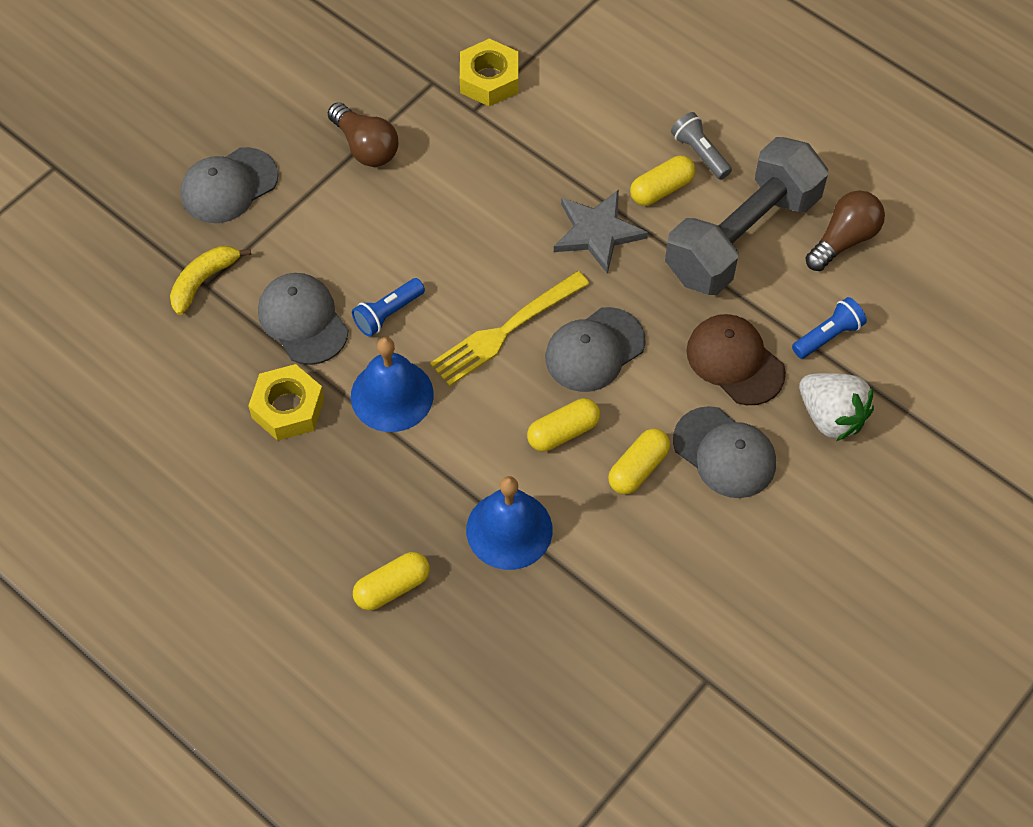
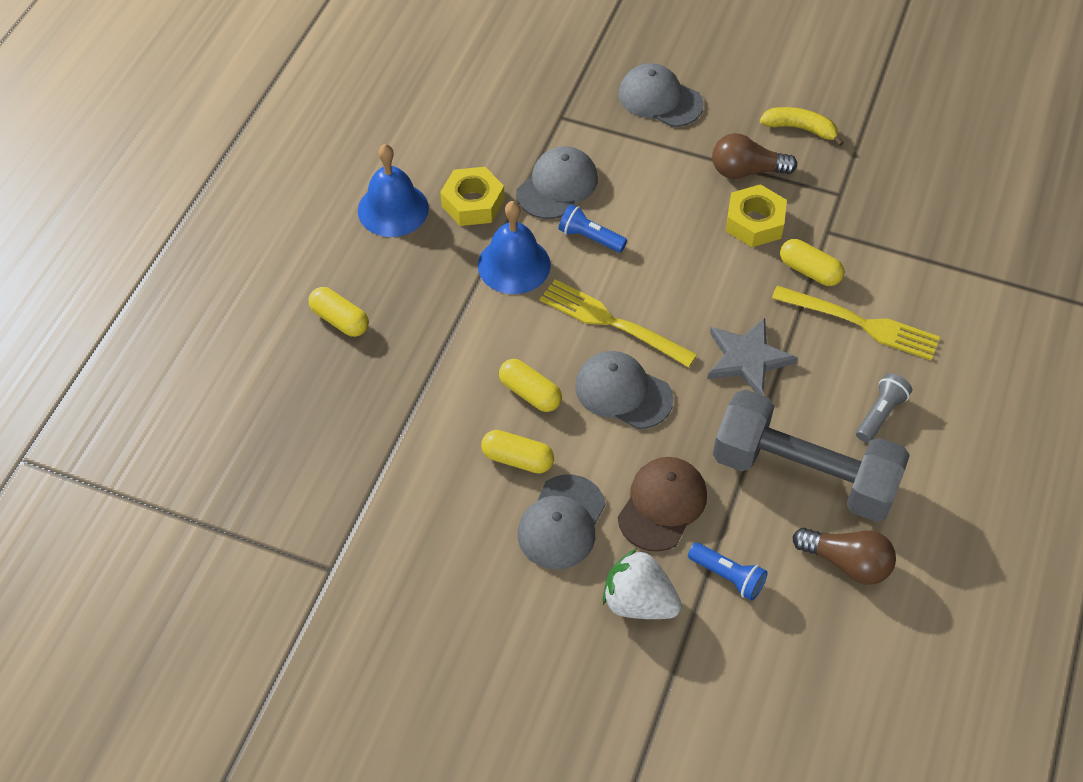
camera: 70 degrees right, 5 degrees down
yellow banana [170,246,251,315] -> yellow banana moved to [760,107,844,146]
brown light bulb [328,102,398,167] -> brown light bulb turned 60 degrees clockwise [712,133,797,179]
yellow nut [460,39,519,106] -> yellow nut moved to [726,184,787,247]
blue bell [466,476,553,570] -> blue bell moved to [358,144,429,237]
yellow capsule [630,156,696,206] -> yellow capsule moved to [780,239,844,286]
white strawberry [799,373,874,441] -> white strawberry turned 90 degrees clockwise [603,548,682,619]
none -> yellow fork [772,285,940,360]

